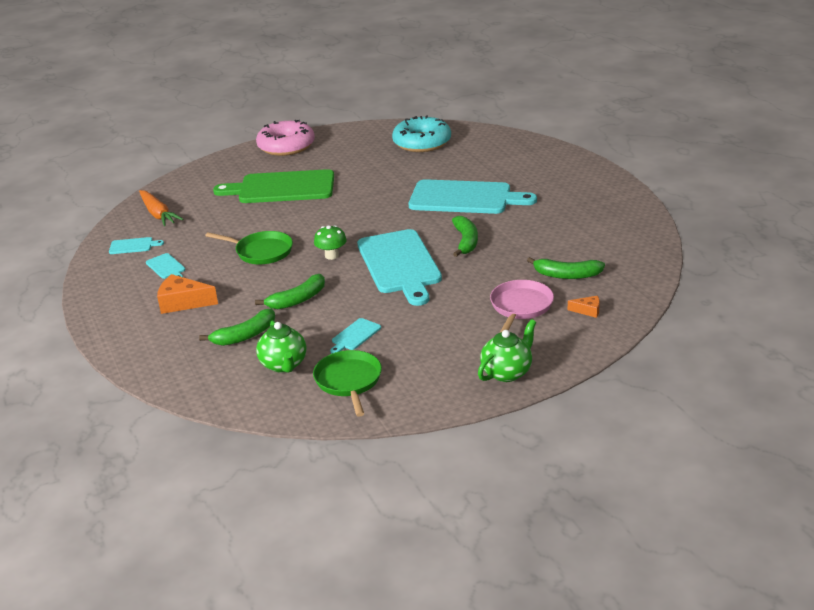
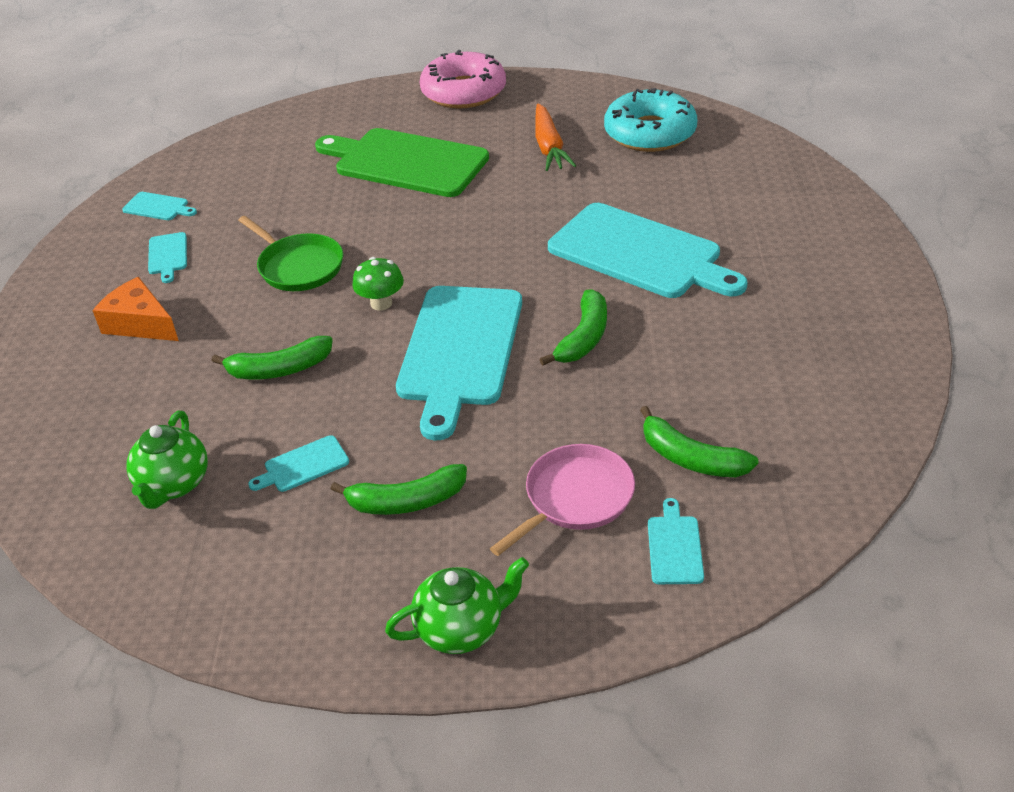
camera: 25 degrees right, 10 degrees up
orange carrot [139,190,183,226] -> orange carrot moved to [535,104,576,171]
green banana [199,309,275,346] -> green banana moved to [330,464,467,515]
green pan [313,350,382,417] -> none
orange cheese [568,296,600,318] -> turquoise cutting board [648,498,704,584]

